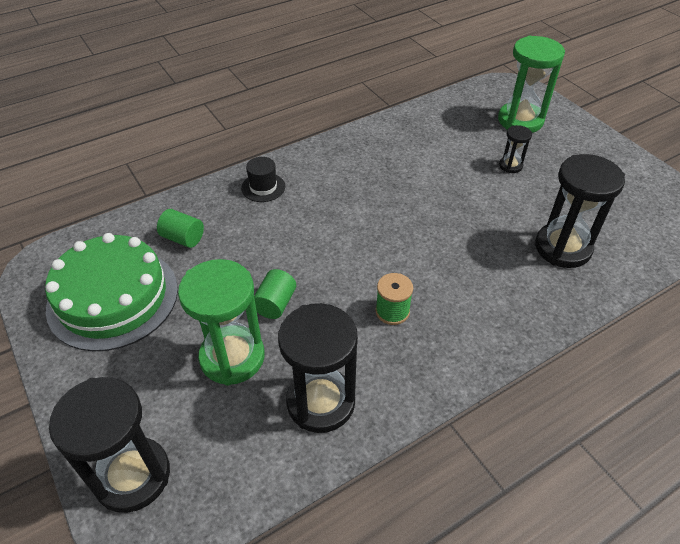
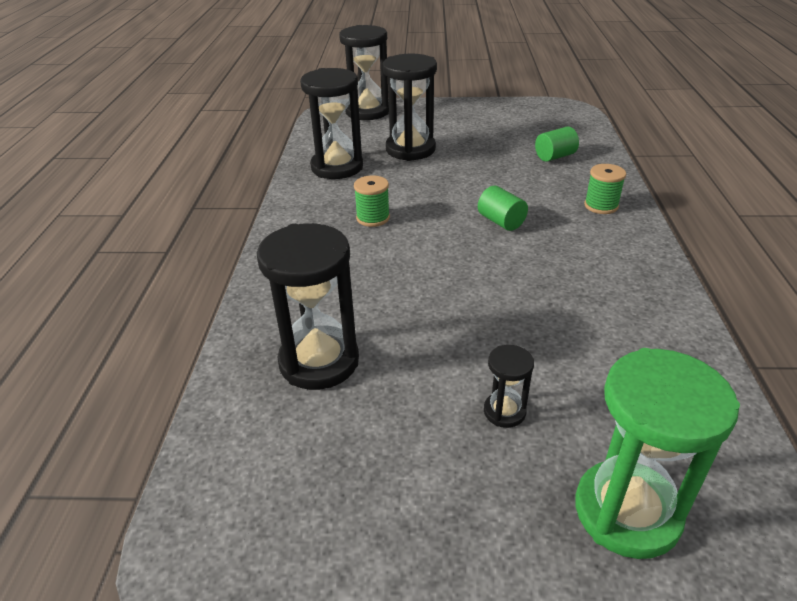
camera: 125 degrees right, 10 degrees down
green cake [45,233,178,351] -> none
green hourglass [178,259,265,386] -> black hourglass [383,53,437,161]
black hat [241,157,285,202] -> green spool [584,164,626,214]
green cylinder [254,269,296,319] -> green cylinder moved to [478,186,528,231]

